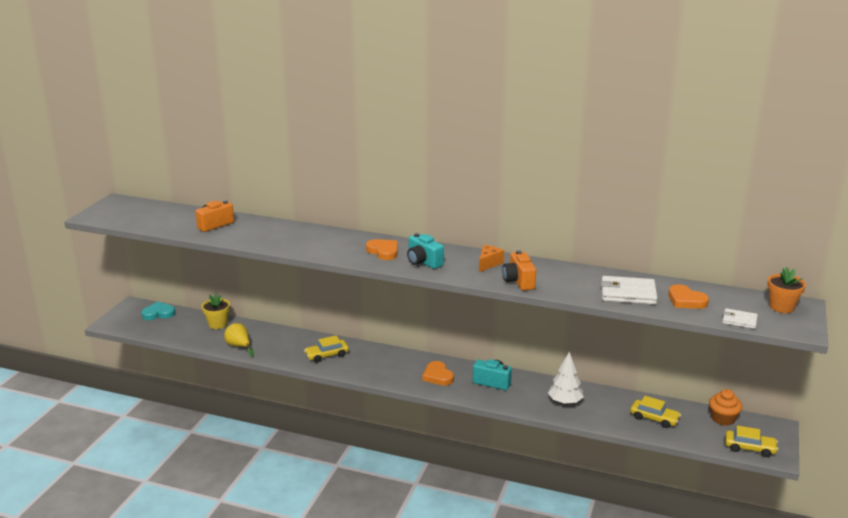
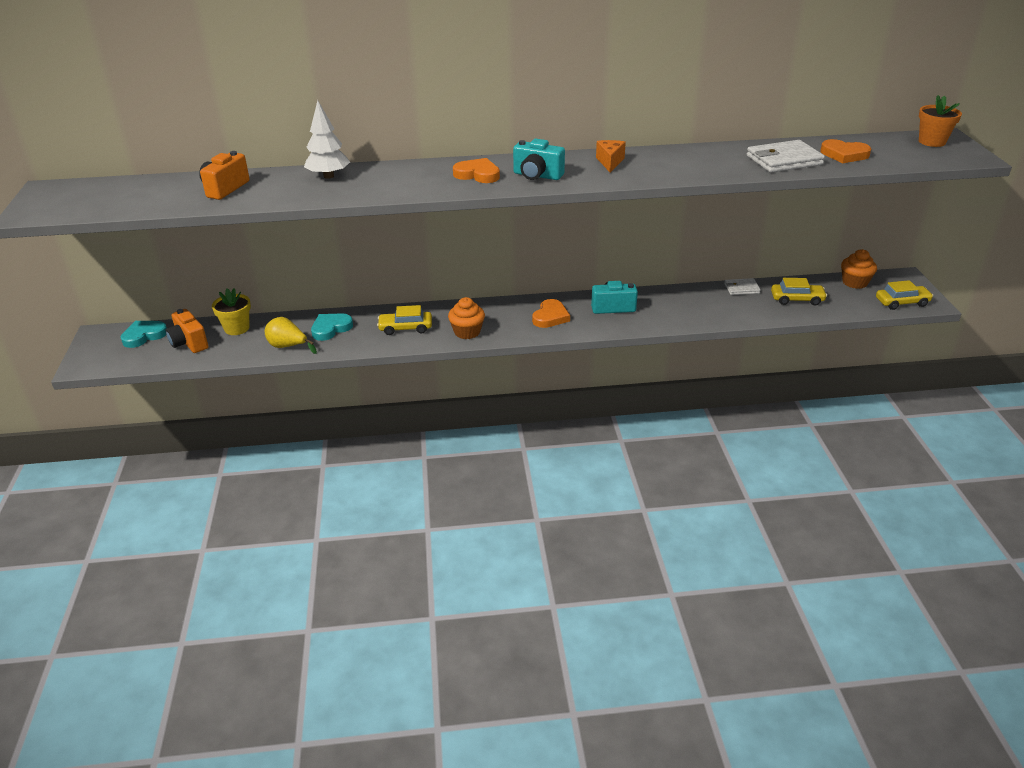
camera: 25 degrees left, 10 degrees up
yellow car [304,335,349,363] -> yellow car turned 45 degrees clockwise [377,305,432,335]
orange heart [422,361,454,386] -> orange heart turned 105 degrees counterclockwise [532,299,570,328]
orange camera [502,250,536,291] -> orange camera moved to [166,309,208,353]
white tree [548,352,584,405] -> white tree moved to [304,100,350,179]
white wallet [722,308,758,329] -> white wallet moved to [724,278,761,295]
none -> turquoise heart [311,313,353,341]
none -> orange cupcake [448,297,485,339]

